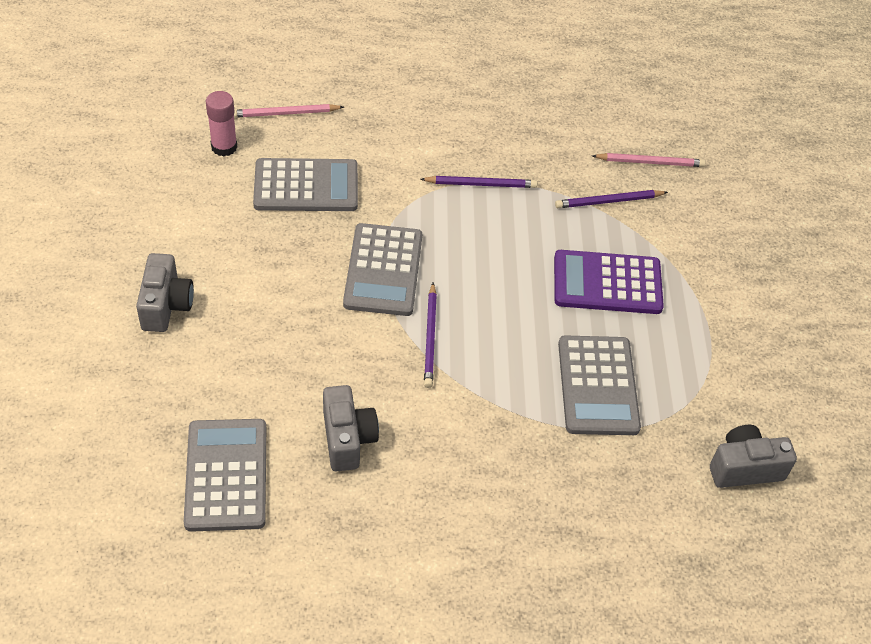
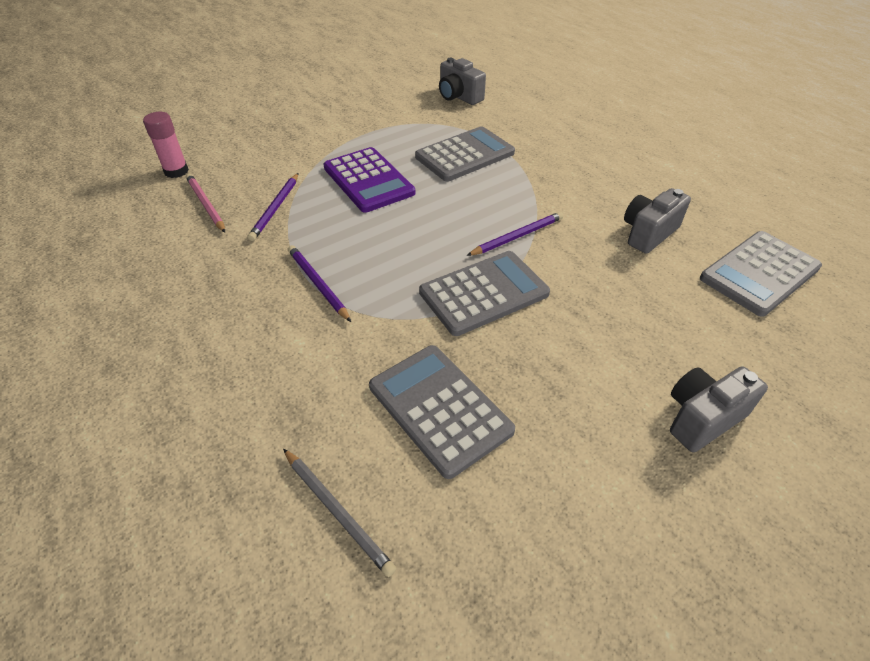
camera: 120 degrees left, 5 degrees down
pink glue stick [206,91,237,156] -> pink glue stick moved to [143,112,189,178]
pink pencil [234,104,344,118] -> grey pencil [283,448,396,577]
purple pencil [555,190,668,208] -> purple pencil turned 60 degrees clockwise [248,173,298,241]

